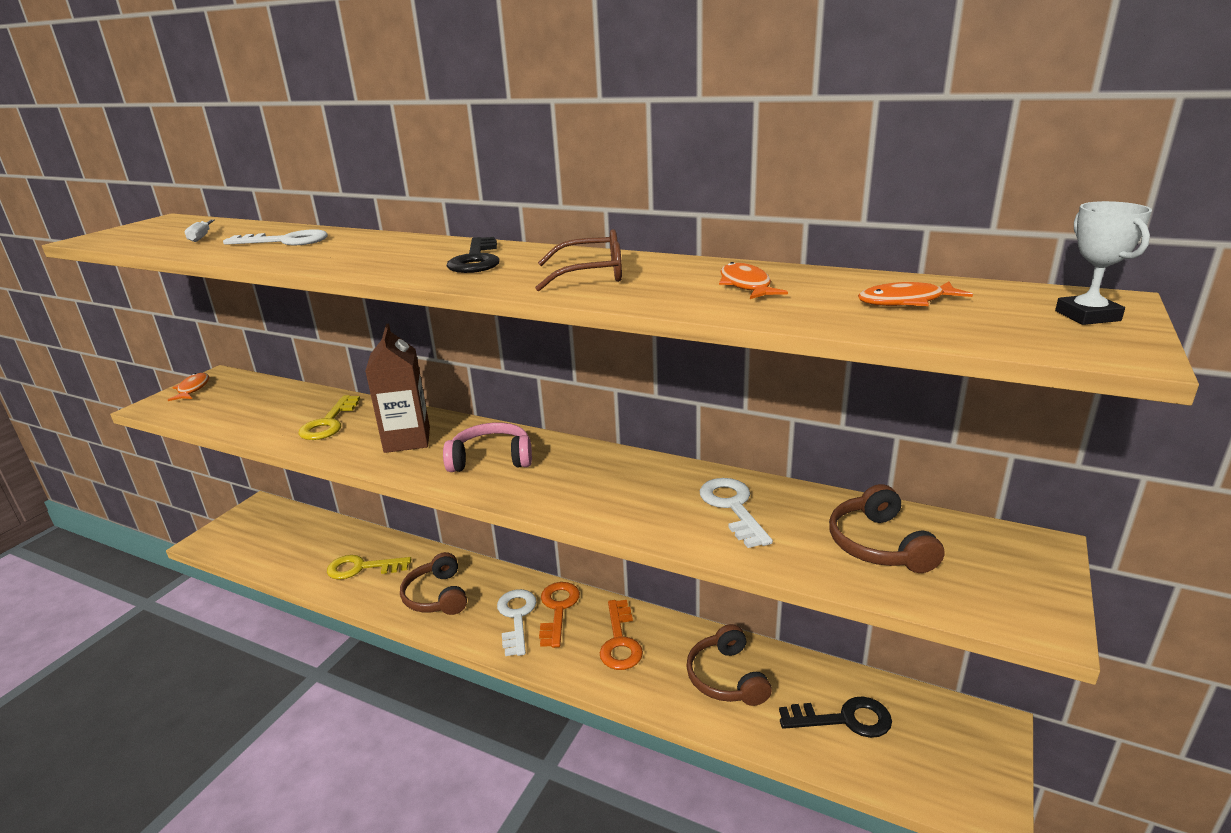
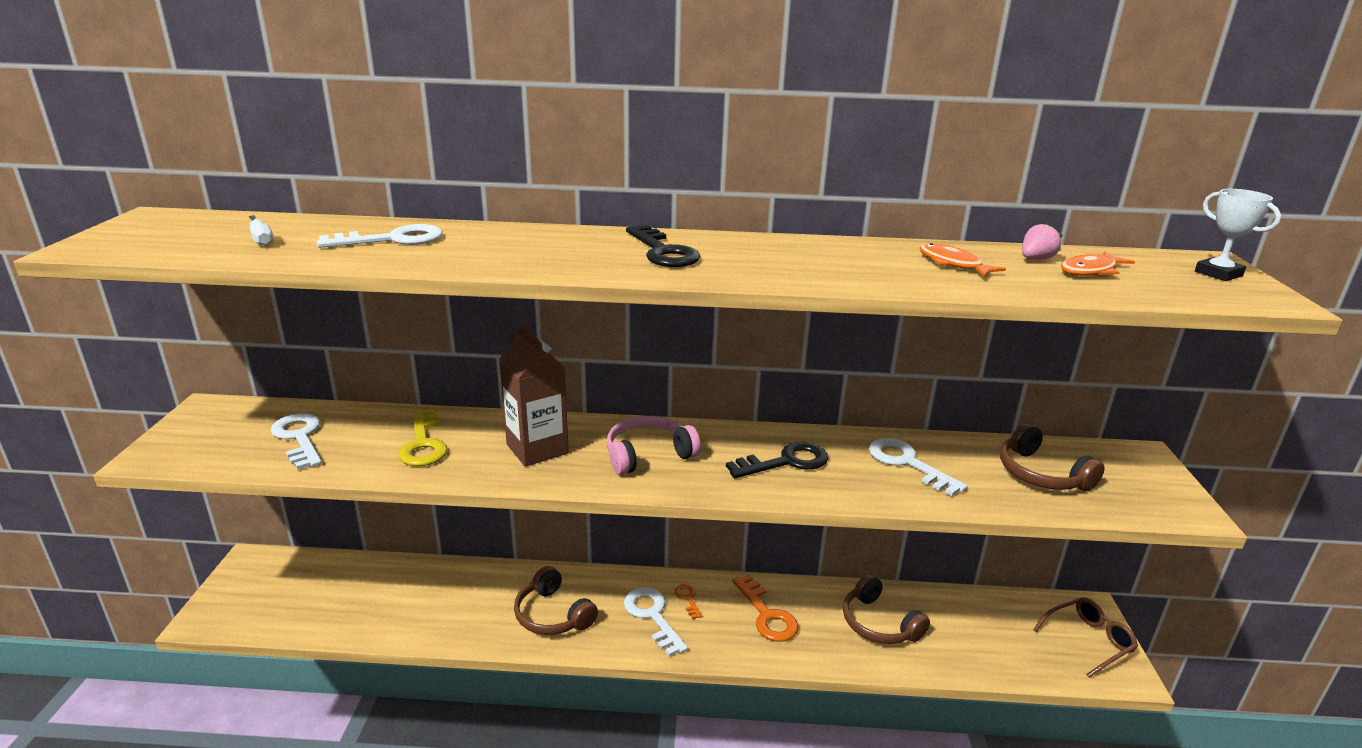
camera: 25 degrees left, 0 degrees up
orange fish [168,373,209,401] -> none
yellow key [327,555,411,580] -> none
brown glasses [535,229,622,292] -> brown glasses moved to [1033,597,1138,678]
orange key [539,582,580,648] -> orange key [675,584,702,619], size x0.52
black key [779,696,892,738] -> black key moved to [726,442,828,478]
none -> white key [270,413,322,470]
none -> pink strawberry [1022,222,1063,260]

